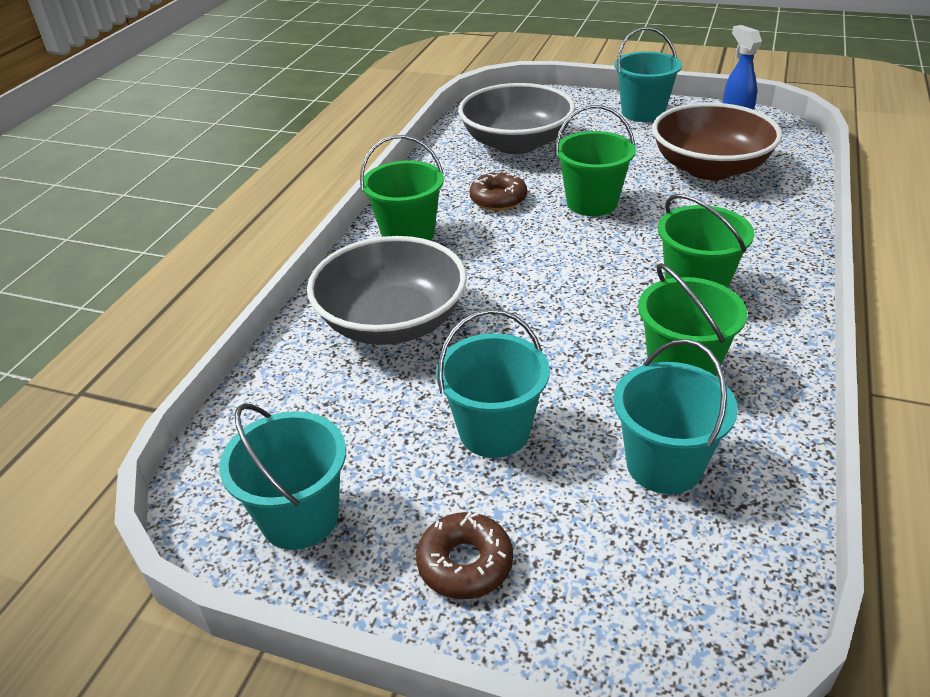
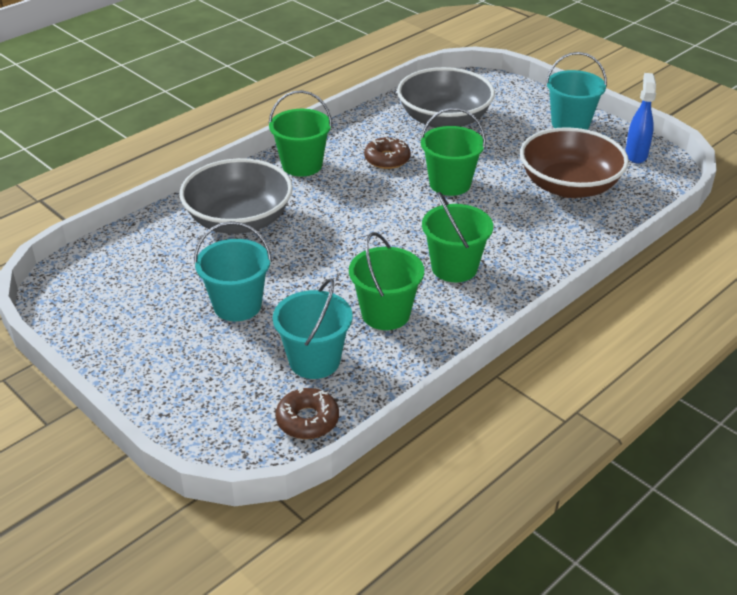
camera: 25 degrees right, 0 degrees up
turquoise bucket [219,403,346,550] -> none
brown donut [416,512,513,599] -> brown donut moved to [276,387,339,439]

